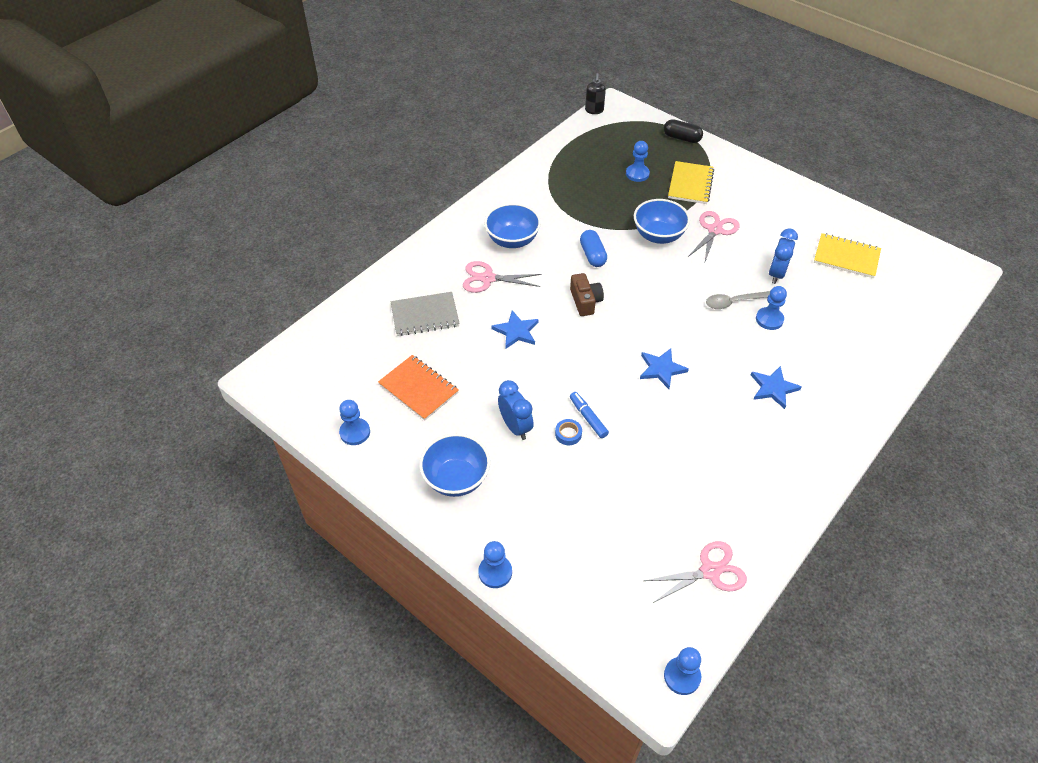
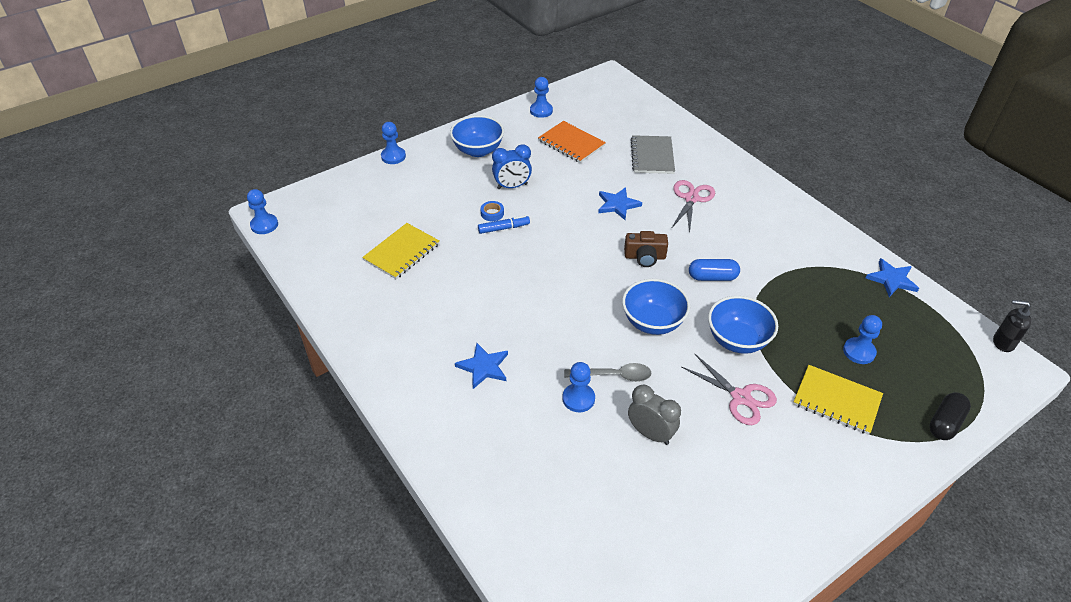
camera: 105 degrees right, 5 degrees down
orange notebook [378,355,459,420] -> orange notebook turned 75 degrees clockwise [538,121,606,163]
blue bowl [484,203,541,248] -> blue bowl moved to [622,279,690,335]
blue star [640,348,689,389] -> blue star moved to [866,258,919,297]
pink scissors [644,541,747,603] -> none
grey spoon [706,291,770,309] -> grey spoon turned 90 degrees clockwise [564,363,651,382]
blue clock [769,228,798,284] -> grey clock [628,385,681,445]
yellow notebook [814,233,881,278] -> yellow notebook moved to [362,223,439,279]

